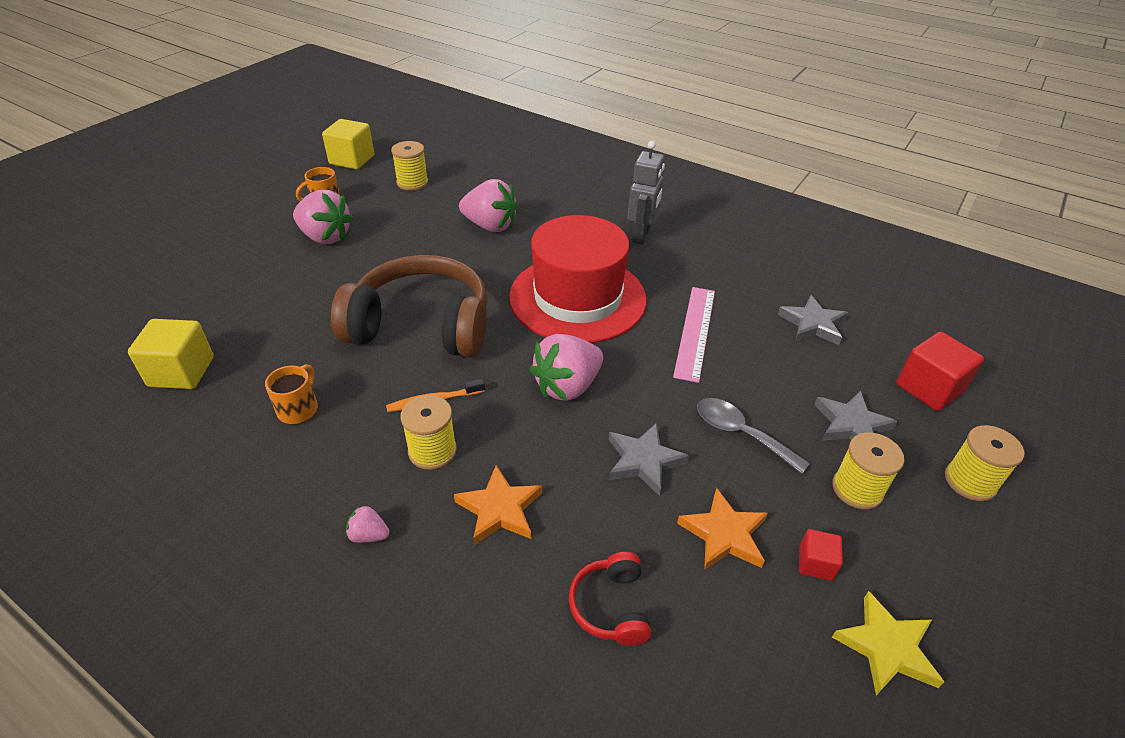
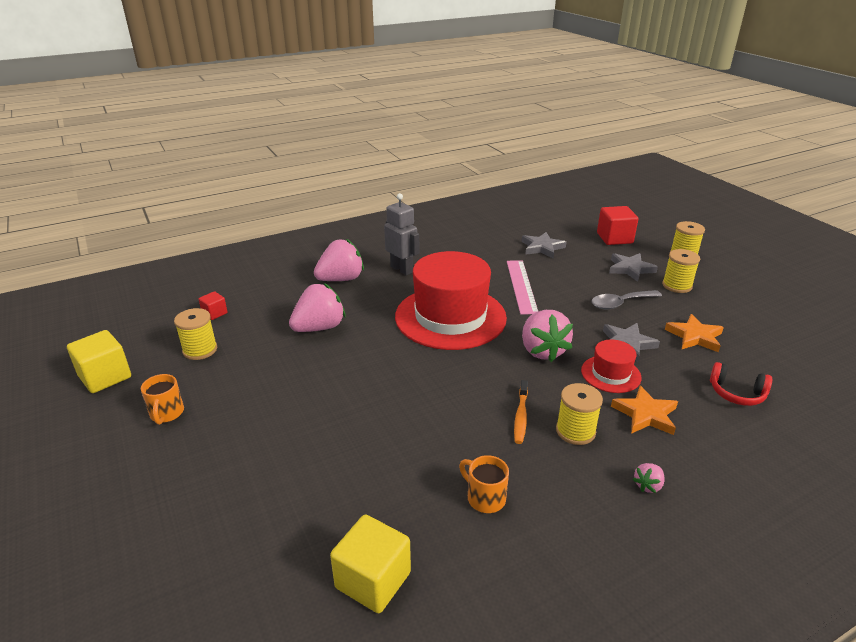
camera: 60 degrees left, 10 degrees down
pink strawberry [293,190,354,244] -> pink strawberry moved to [314,239,364,281]
brown headphones [331,255,487,358] -> none
pink ruler [673,287,715,383] -> pink ruler turned 45 degrees clockwise [507,260,538,314]
red cube [799,529,843,581] -> red cube moved to [198,291,227,320]
yellow star [832,591,944,696] -> none
none -> red hat [581,339,642,393]

